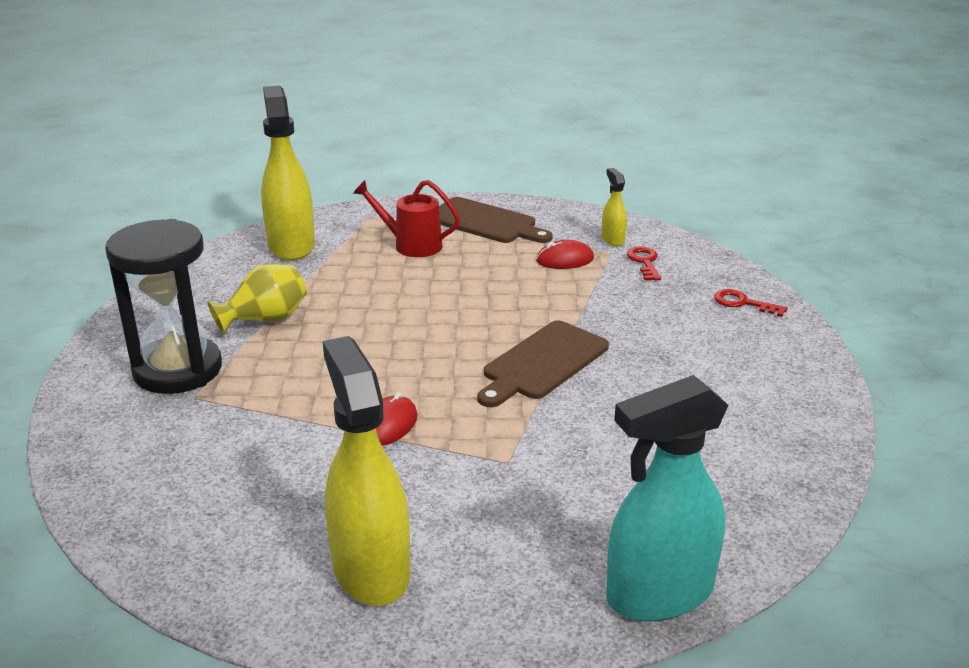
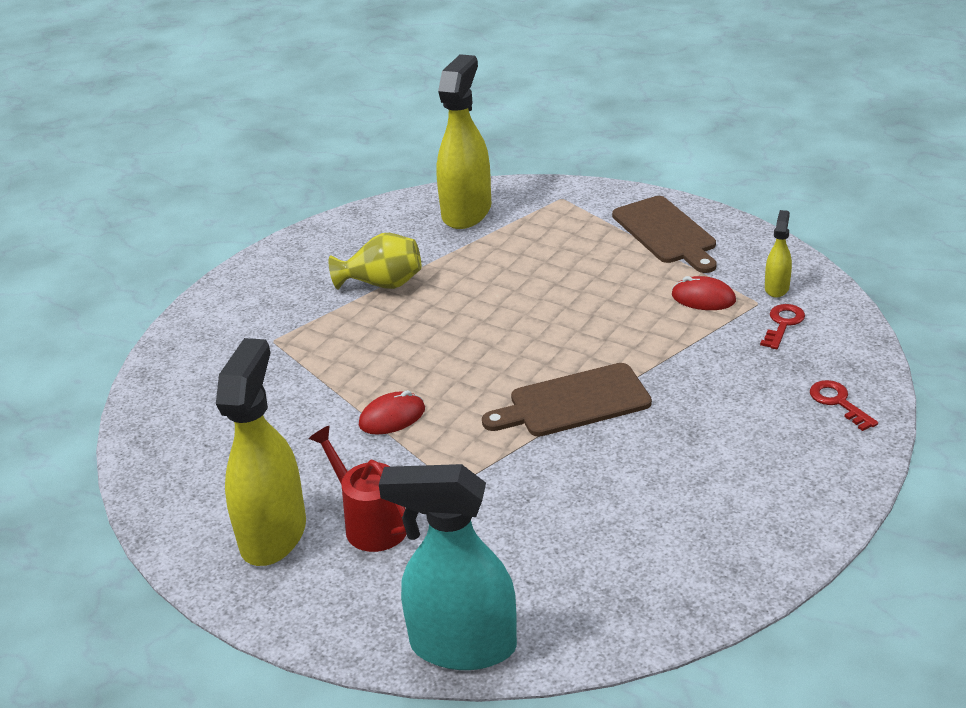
camera: 35 degrees right, 5 degrees up
black hourglass [105,219,222,394] -> none
red watering can [353,180,460,257] -> red watering can moved to [308,426,407,552]

